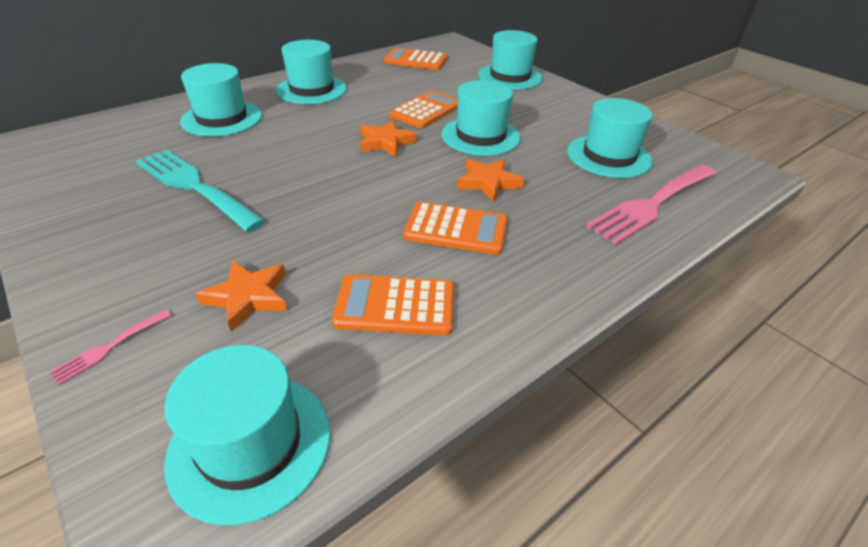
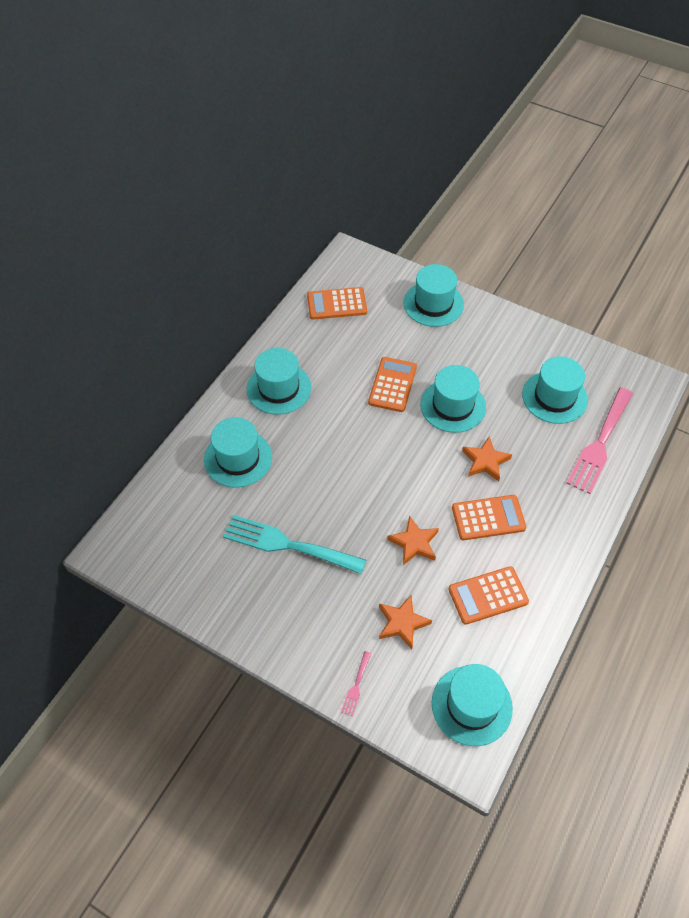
camera: 20 degrees left, 15 degrees up
orange star [360,120,417,157] -> orange star moved to [387,515,439,565]

